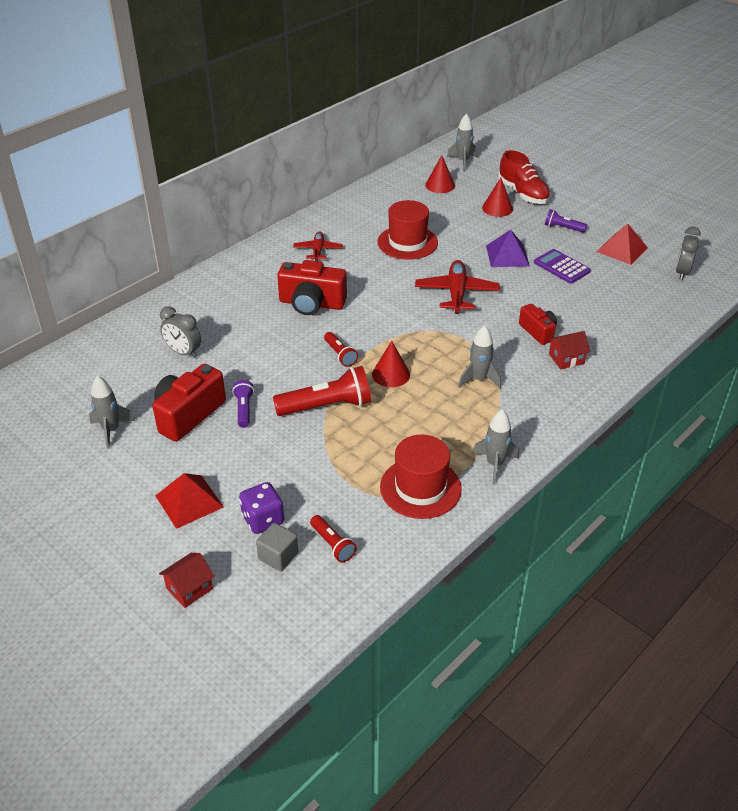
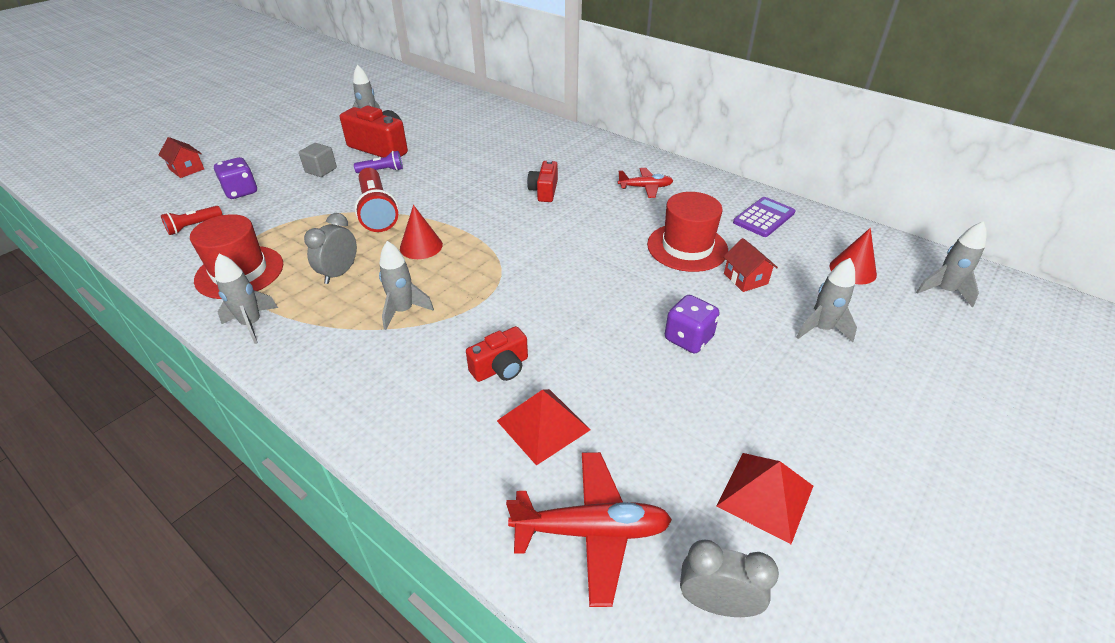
camera: 85 degrees right, 0 degrees up
red pyramid [155,473,223,529] -> red pyramid moved to [497,389,590,466]
grey clock [160,306,201,358] -> grey clock moved to [304,213,357,284]
grey cube [256,523,299,571] -> grey cube moved to [299,143,337,177]
red camera [277,260,347,315] -> red camera [527,160,558,202], size x0.60
red flashlight [324,332,358,367] -> none
red plane [415,260,500,314] -> red plane moved to [506,452,672,607]
red cone [482,178,513,217] -> grey rocket [796,258,857,342]
purple pyramid [486,229,530,267] -> purple dice [665,295,720,353]
red shoe [498,150,550,204] -> none
purple calculator [534,249,591,284] -> purple calculator moved to [733,197,795,237]
purple flashlight [545,209,587,233] -> none
red house [548,331,590,369] -> red house moved to [723,238,778,292]

